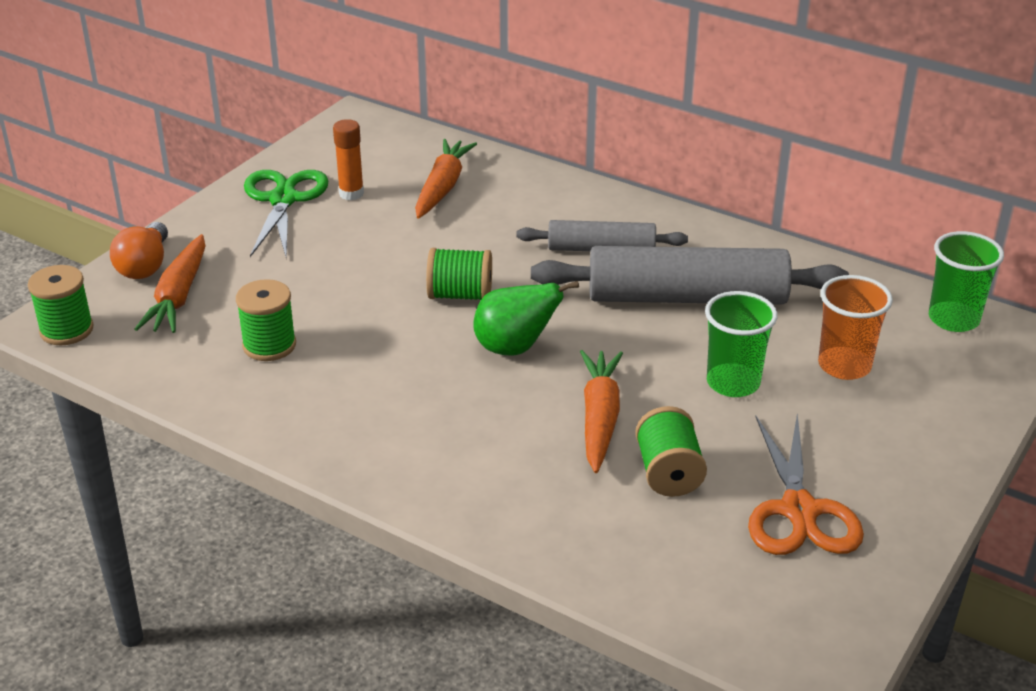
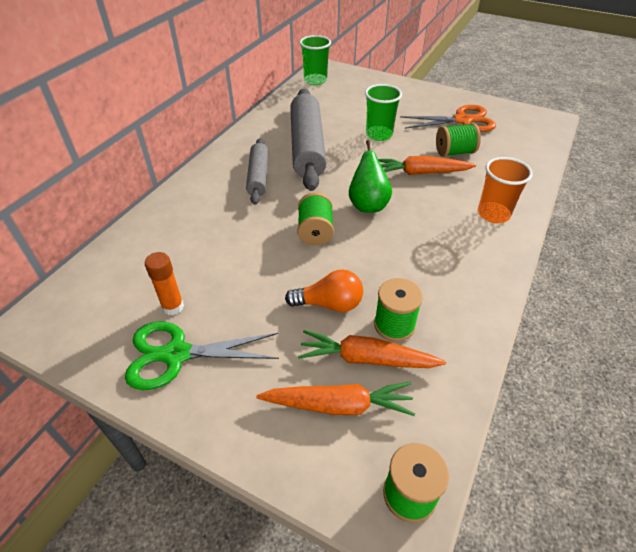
camera: 95 degrees left, 10 degrees up
orange light bulb [110,222,168,279] -> orange light bulb moved to [285,269,363,312]
orange carrot [415,139,477,219] -> orange carrot moved to [298,330,446,368]
orange cup [818,275,893,380] -> orange cup moved to [478,157,533,223]

